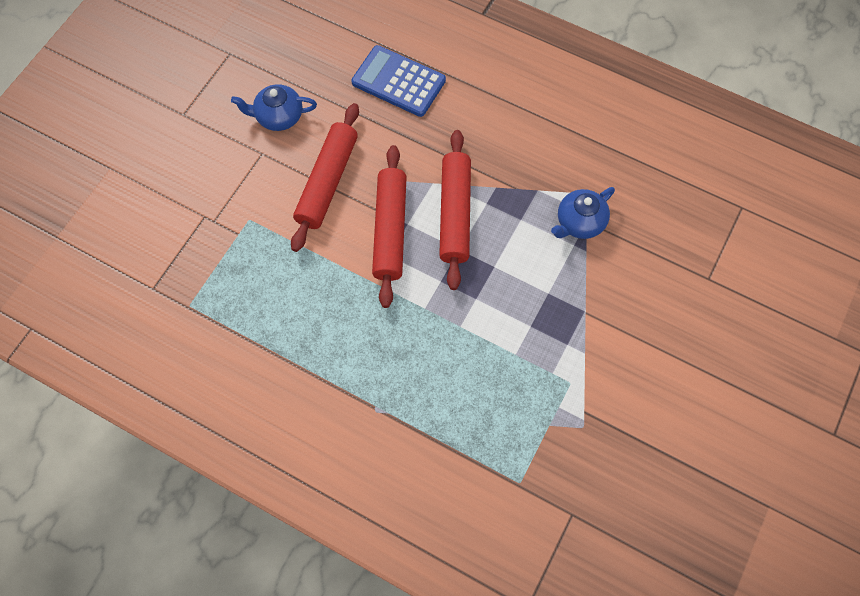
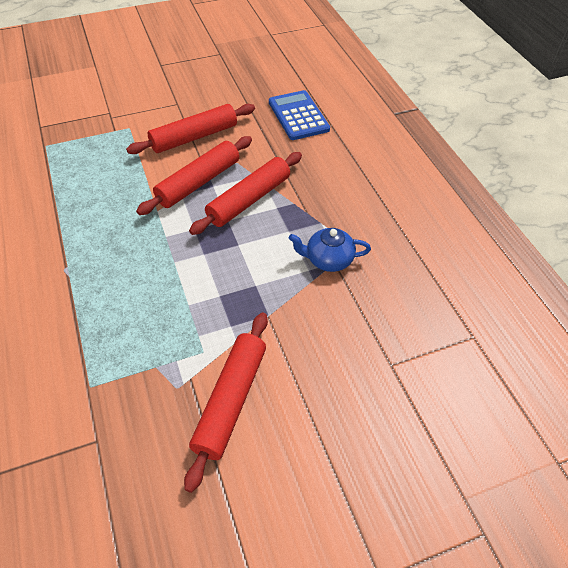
camera: 40 degrees right, 15 degrees down
blue teapot [231,84,317,131] -> none
none -> red rolling pin [184,312,268,493]

